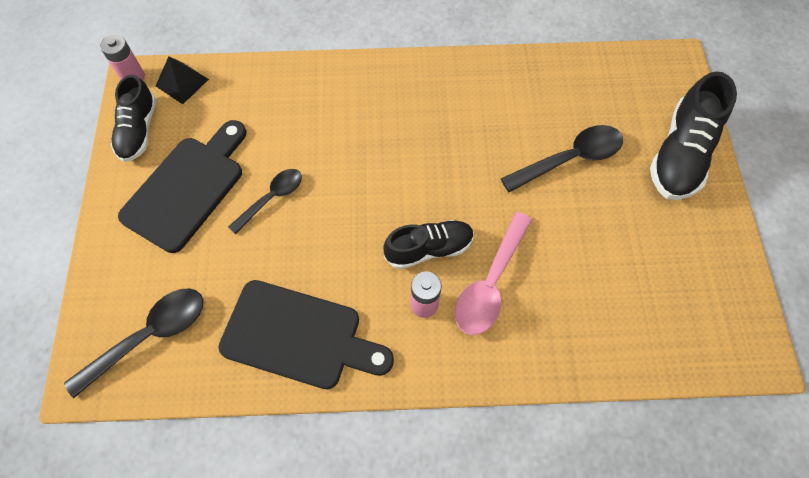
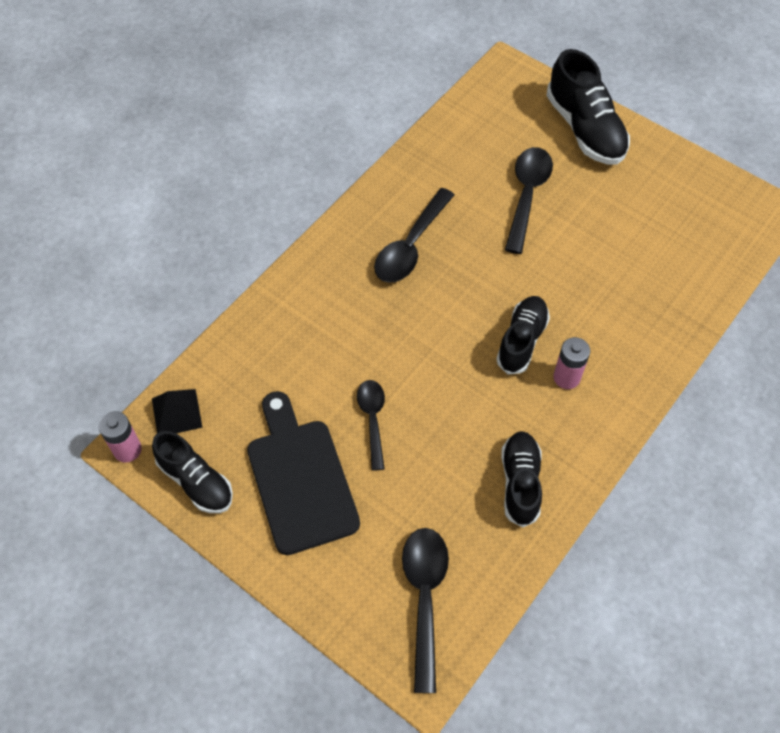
camera: 50 degrees left, 5 degrees down
black cutting board [219,280,394,389] -> black shoe [501,431,542,528]
pink spoon [455,212,532,335] -> none
none -> black spoon [374,188,455,283]

